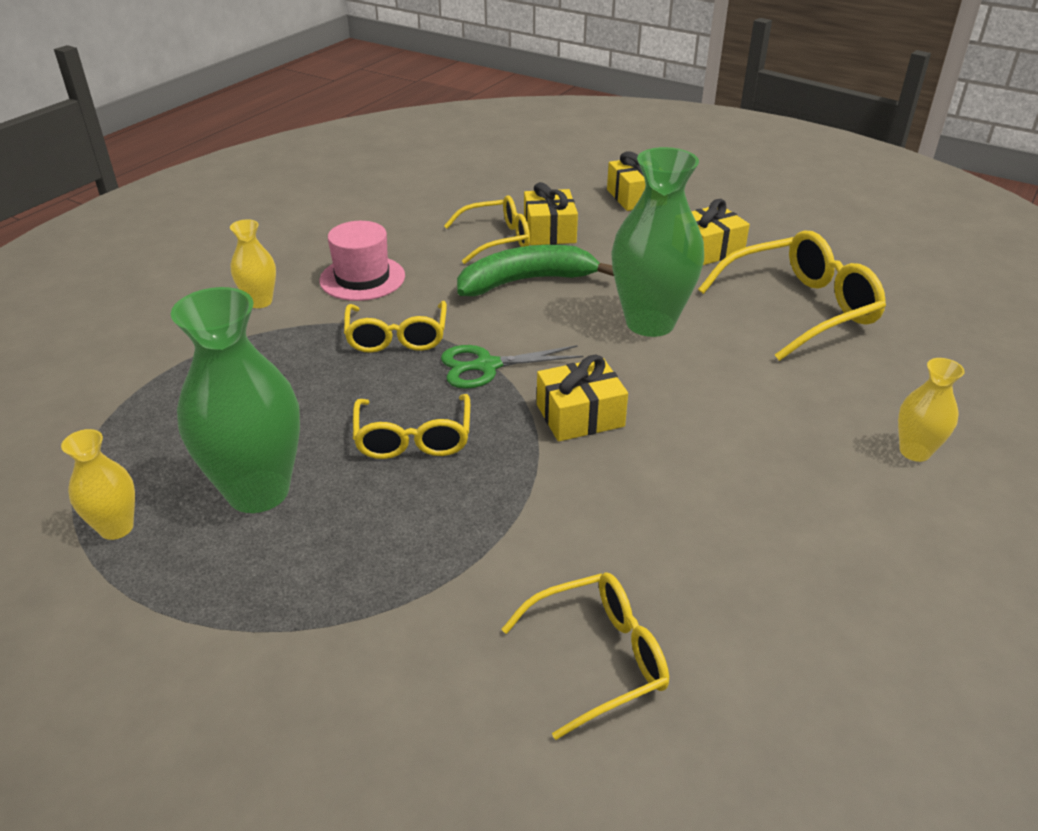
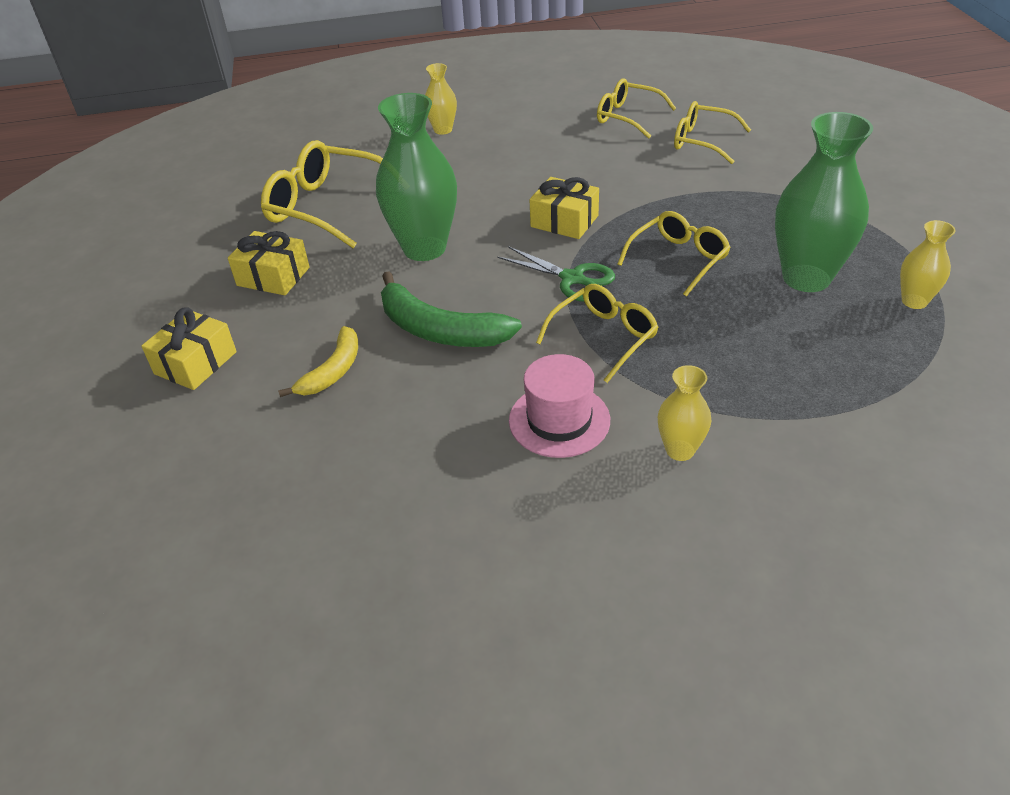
camera: 130 degrees left, 5 degrees up
yellow glasses [444,195,530,264] -> yellow glasses moved to [597,78,676,139]
yellow gift [524,182,578,245] -> yellow banana [278,326,358,397]

